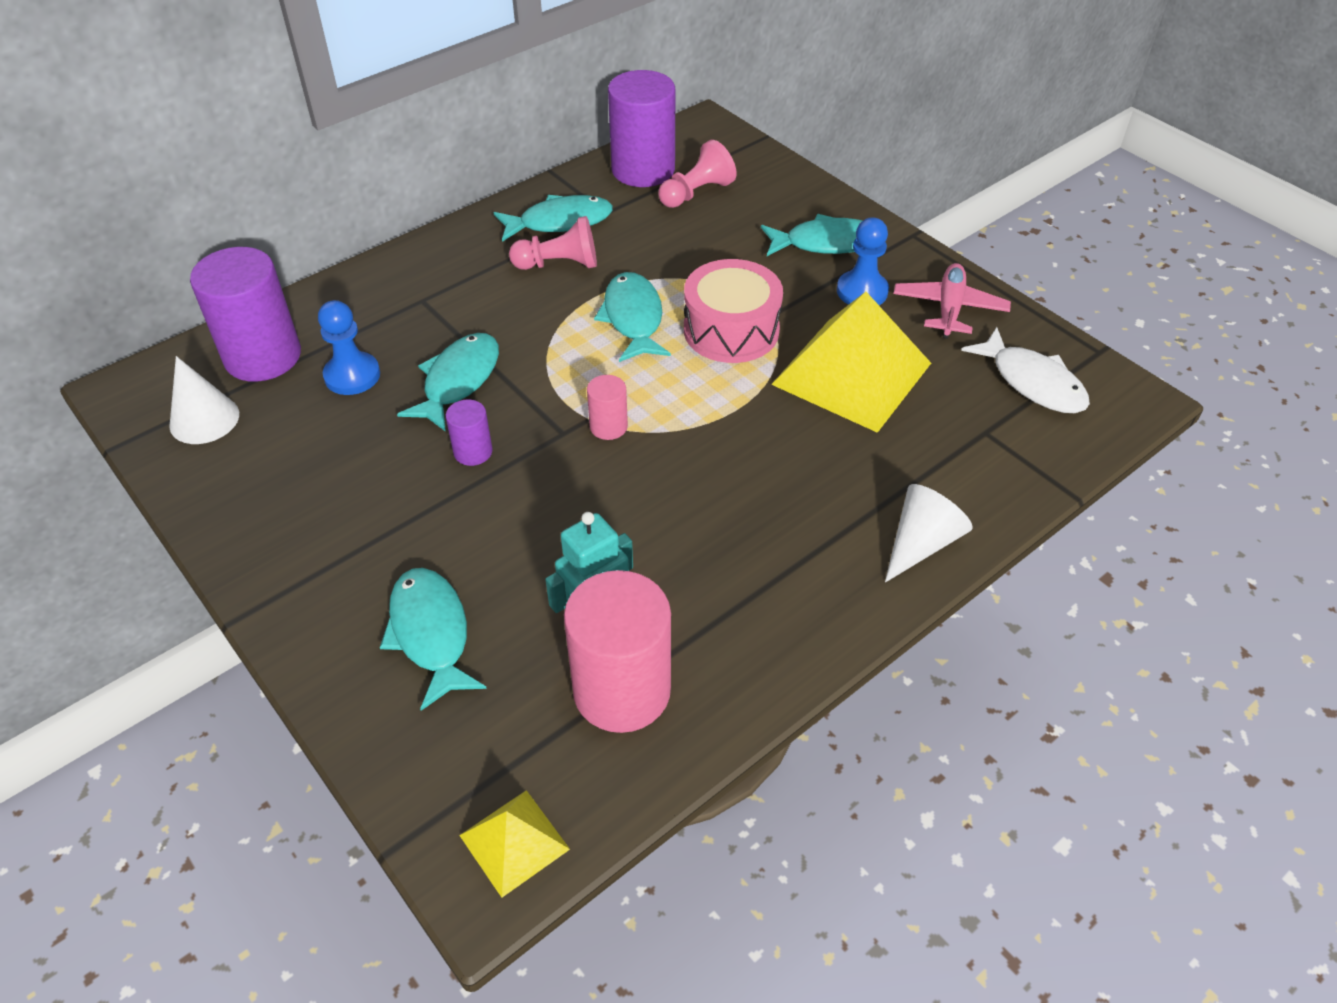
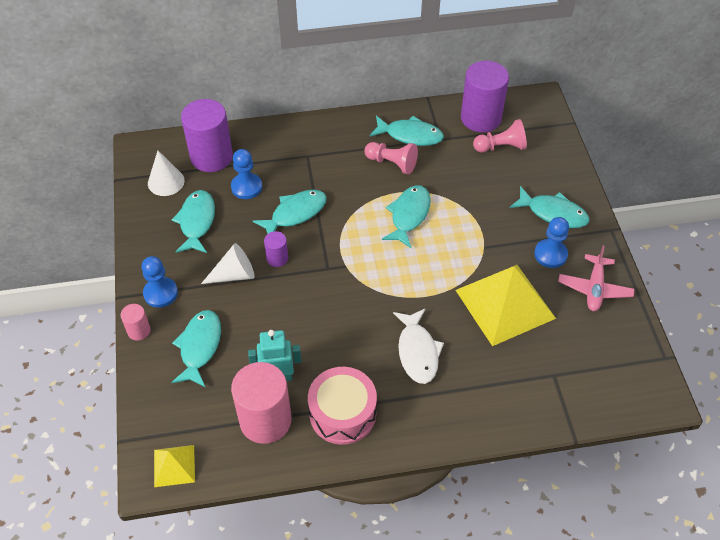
camera: 30 degrees right, 5 degrees up
pink cylinder [587,375,628,440] -> pink cylinder moved to [120,304,151,340]
pink drum [684,259,783,363] -> pink drum moved to [308,367,377,445]
white cone [885,484,972,583] -> white cone moved to [201,243,255,284]
pink plane [894,263,1011,339] -> pink plane turned 150 degrees clockwise [558,245,635,311]
white fish [961,327,1090,413] -> white fish moved to [393,308,444,384]
none -> blue pawn [141,256,178,308]
none -> turquoise fish [172,190,215,253]

